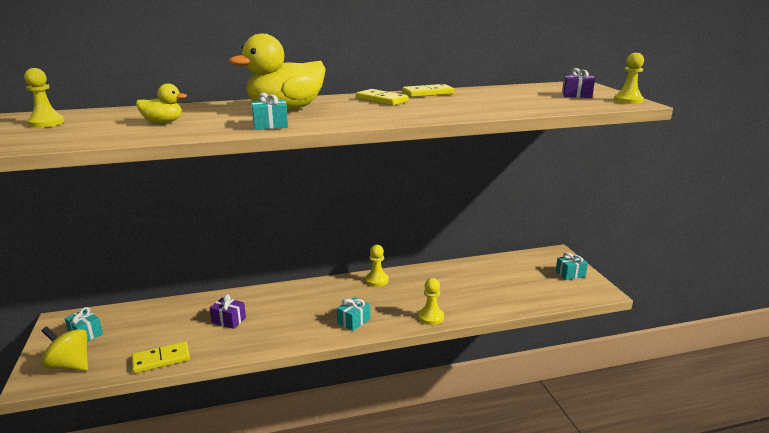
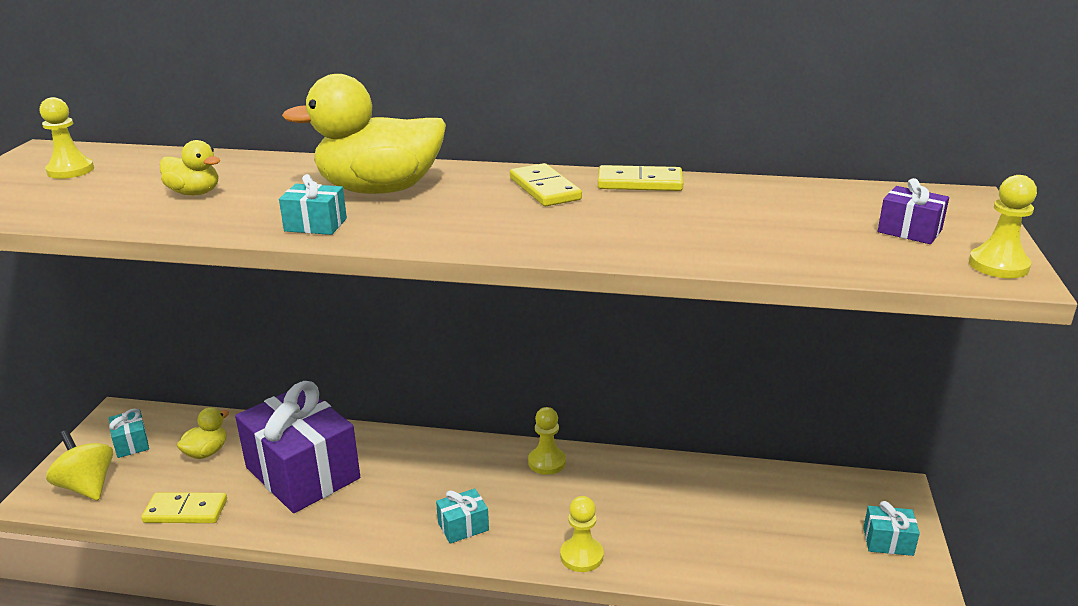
camera: 25 degrees right, 5 degrees up
purple gift [210,294,246,329] -> purple gift [235,381,360,513], size x2.44
none -> yellow duck [177,407,229,459]

